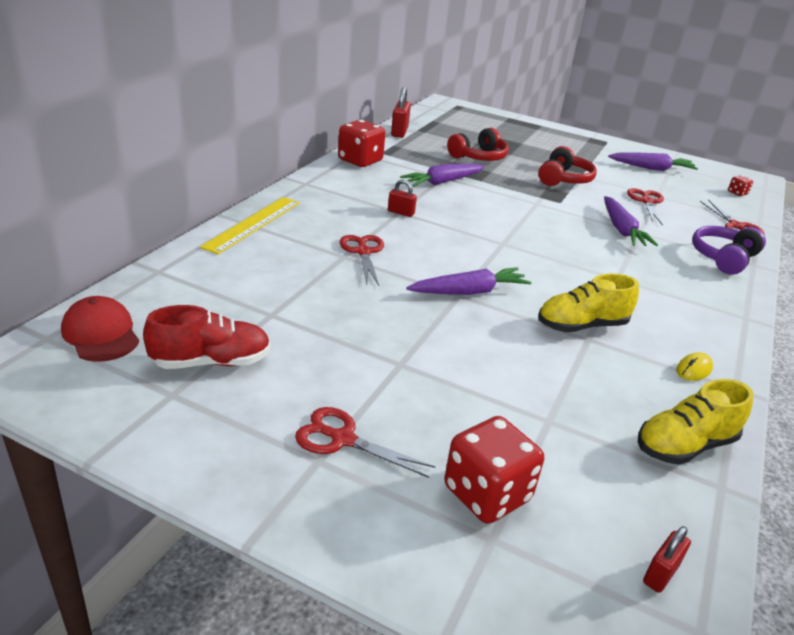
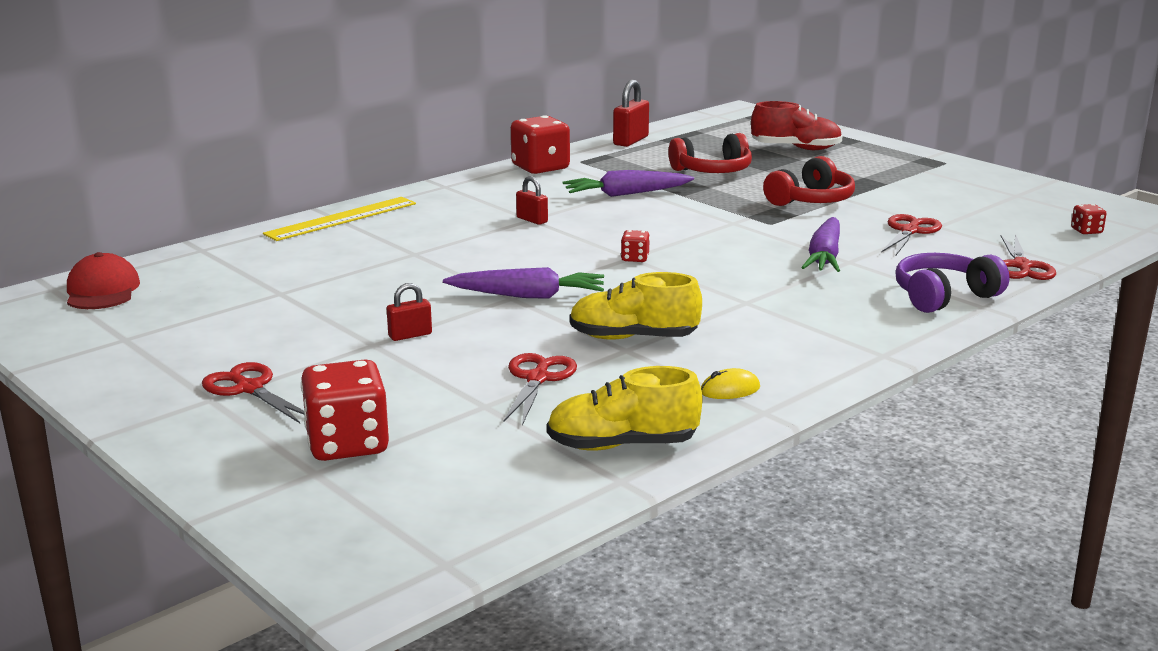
camera: 25 degrees right, 10 degrees down
red shoe [143,305,270,369] -> red shoe moved to [751,101,842,150]
red scissors [340,235,384,286] -> red scissors moved to [503,353,577,425]
purple carrot [608,152,698,171] -> none
red padlock [643,526,691,593] -> red padlock moved to [387,283,432,341]
none -> red dice [621,230,650,262]

